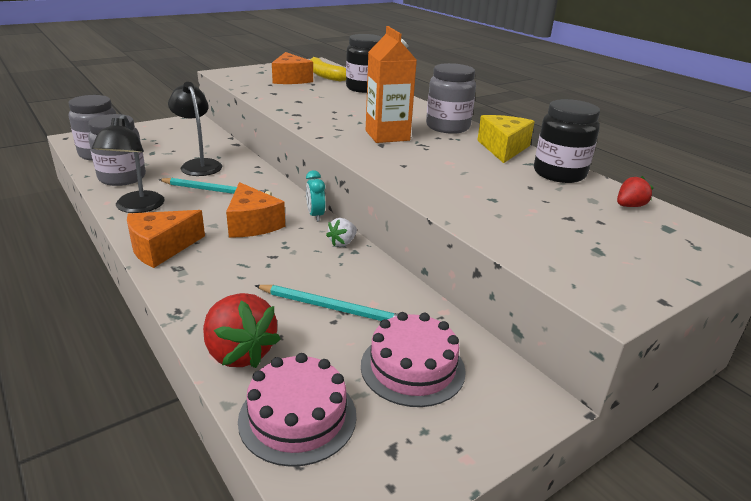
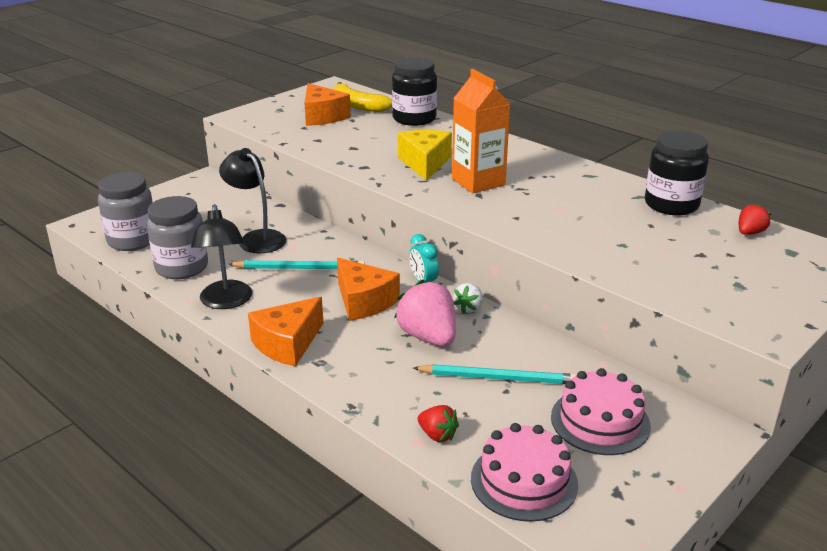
camera: 10 degrees left, 0 degrees up
red strawberry [203,293,281,368] -> red strawberry [418,405,459,442], size x0.53
grey jar [426,63,476,134] -> none
yellow cheese [477,115,535,163] -> yellow cheese moved to [398,130,452,181]
none -> pink strawberry [394,280,456,346]

